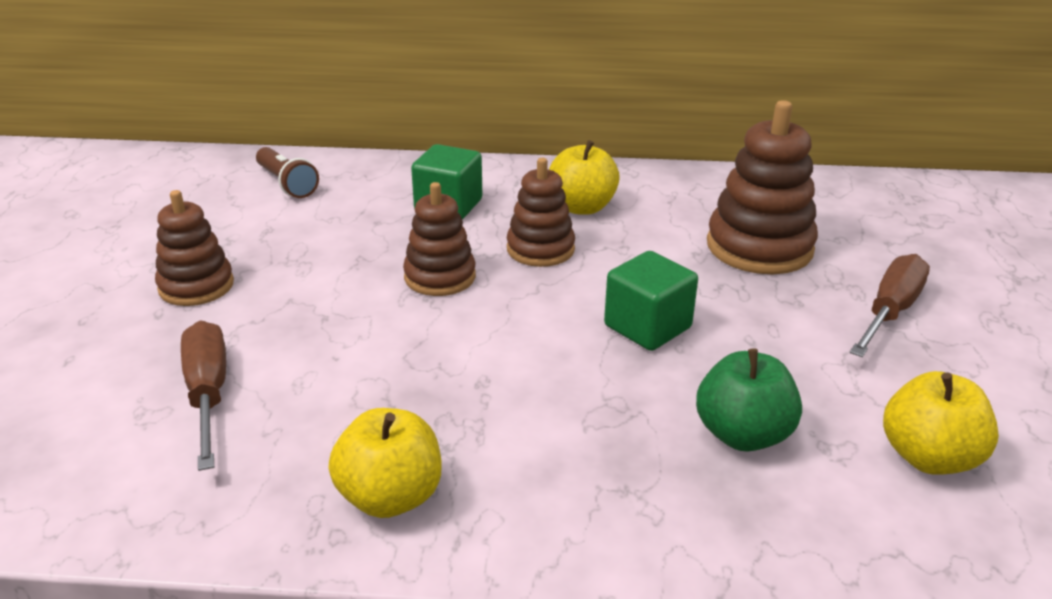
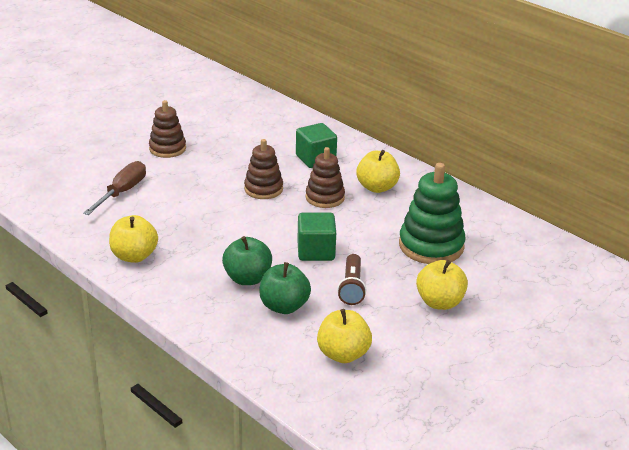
camera: 40 degrees right, 0 degrees up
brown flashlight [256,147,319,198] -> brown flashlight moved to [337,254,366,305]
brown stacking toy [707,100,818,274] -> green stacking toy [399,163,466,264]
brown screwdriver [850,254,930,357] -> yellow apple [416,260,468,310]
none -> green apple [222,236,272,285]

